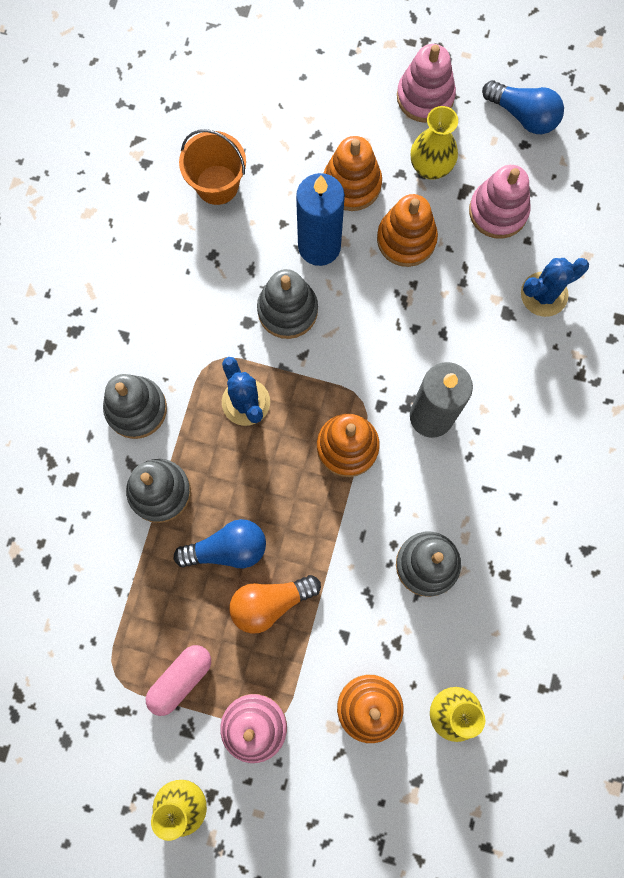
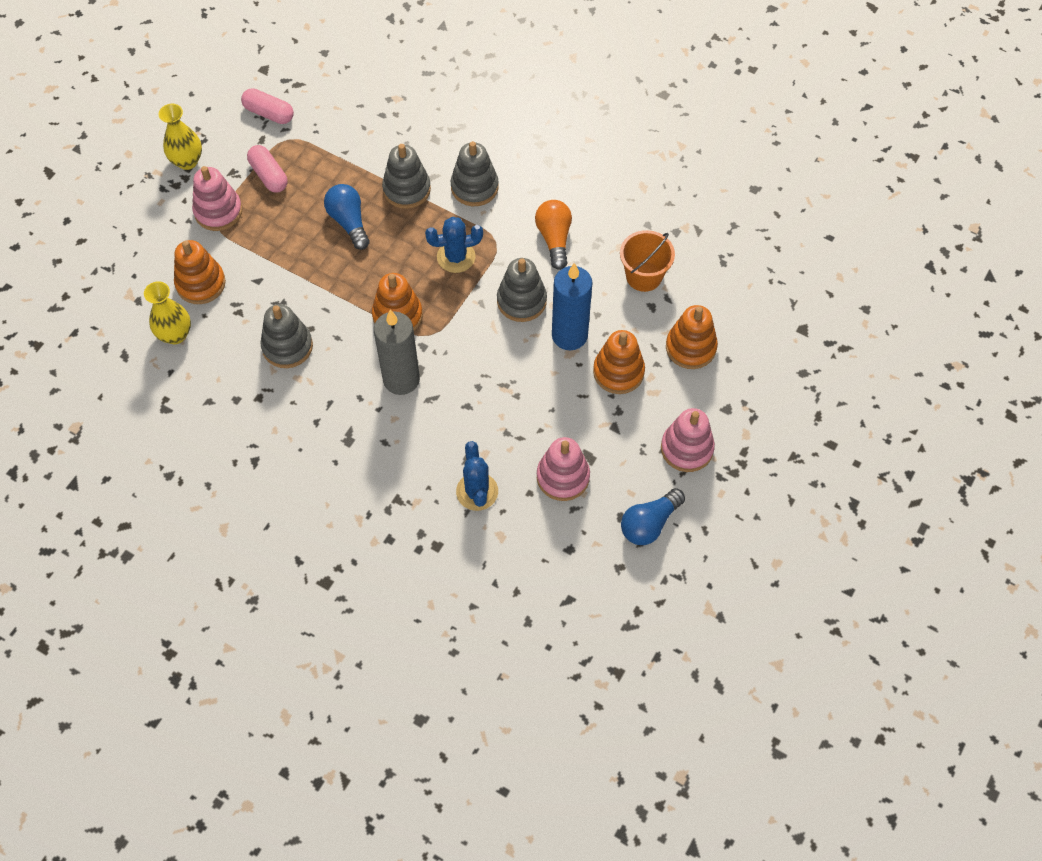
camera: 105 degrees right, 15 degrees down
blue light bulb [174,519,266,568] -> blue light bulb turned 150 degrees clockwise [324,184,370,250]
orange light bulb [229,575,321,634] -> orange light bulb moved to [535,200,572,270]
orange stacking toy [377,194,438,267] -> orange stacking toy moved to [666,305,718,369]
yellow vase [411,106,458,180] -> none
none -> pink capsule [241,88,294,124]

